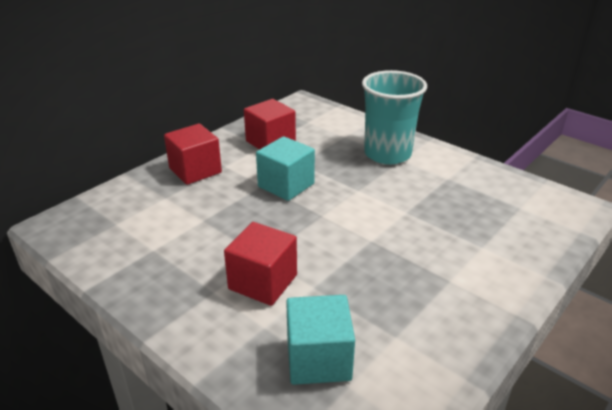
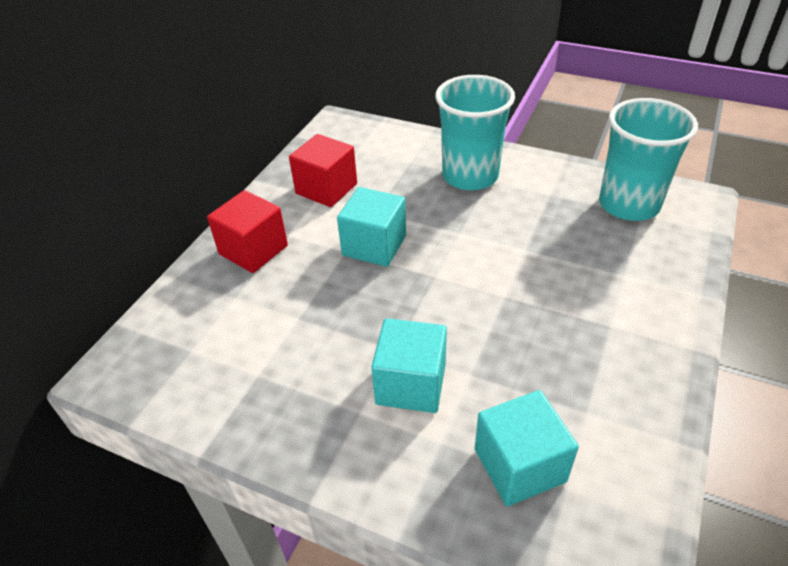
camera: 15 degrees left, 10 degrees up
red cube [224,222,297,306] -> turquoise cube [371,318,447,413]
none -> turquoise cup [599,98,698,221]

